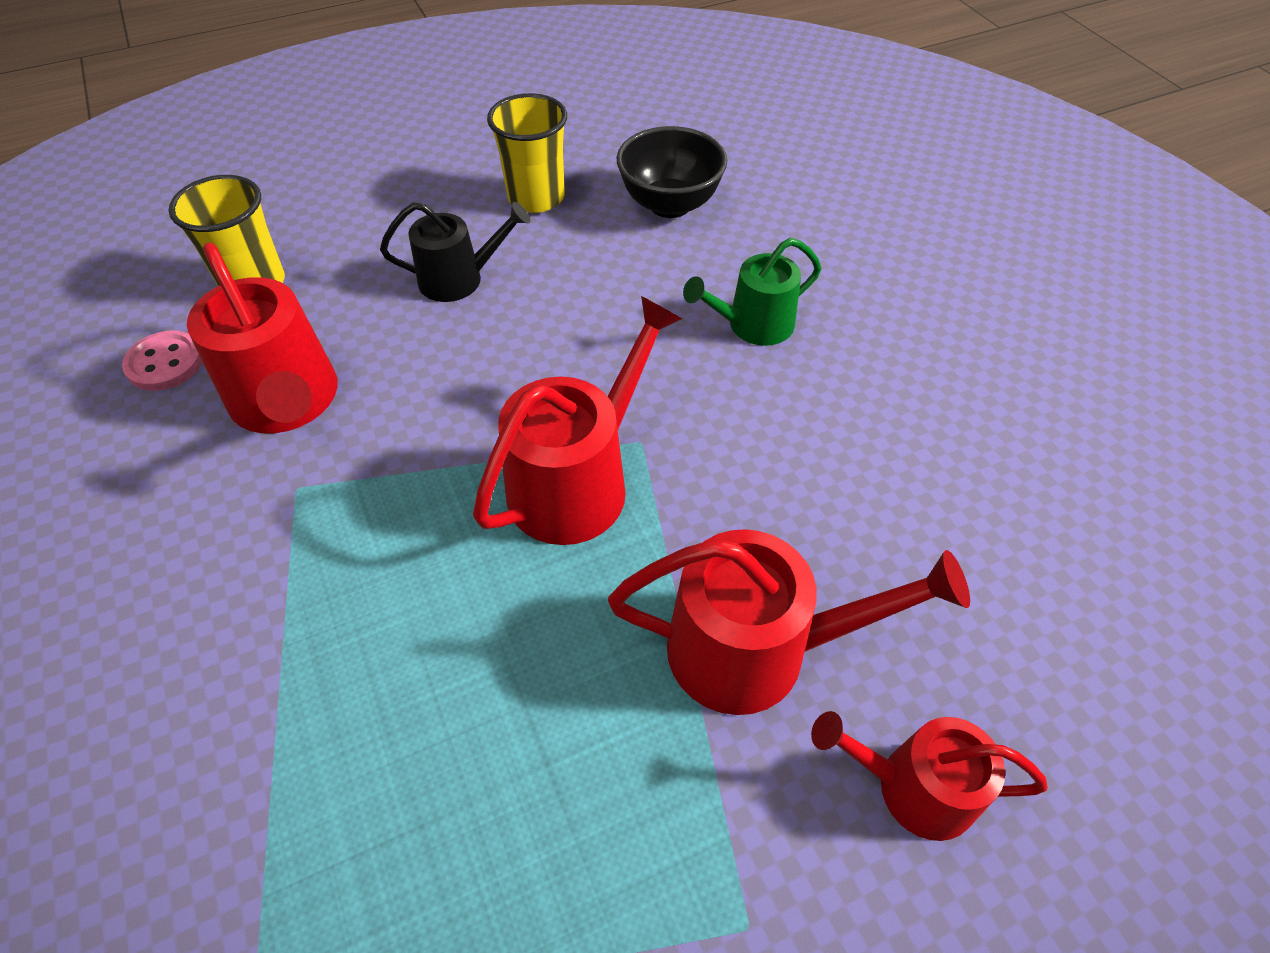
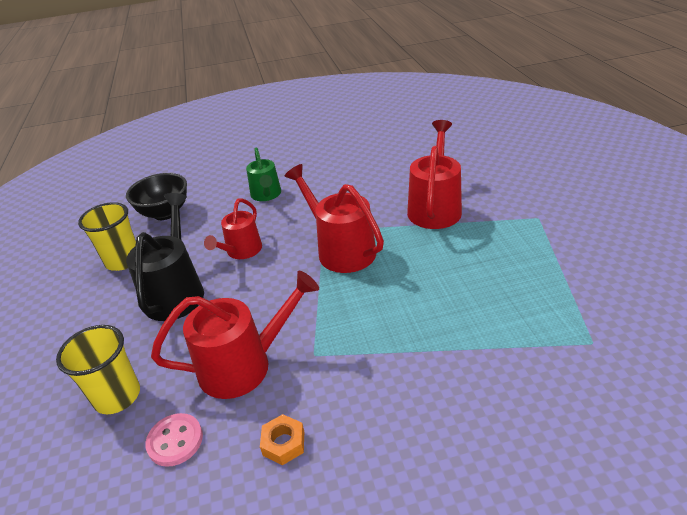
camera: 75 degrees left, 15 degrees down
black watering can [380,202,530,302] -> black watering can [126,193,204,321], size x1.57
red watering can [811,711,1048,841] -> red watering can moved to [204,198,262,259]
none -> orange nut [260,414,304,465]

